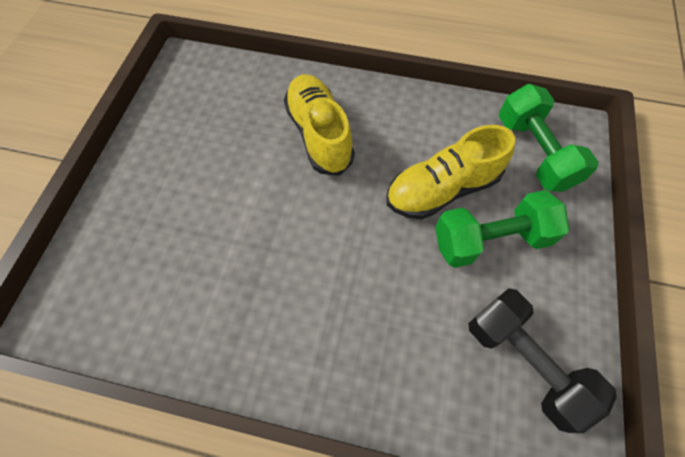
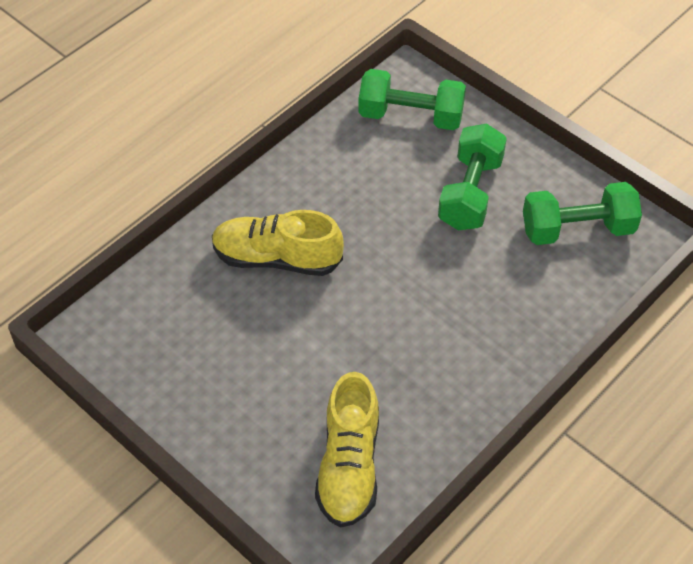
camera: 60 degrees left, 10 degrees down
yellow shoe [386,125,515,219] -> yellow shoe moved to [315,372,379,528]
black dumbbell [468,288,617,433] -> green dumbbell [523,182,642,245]

